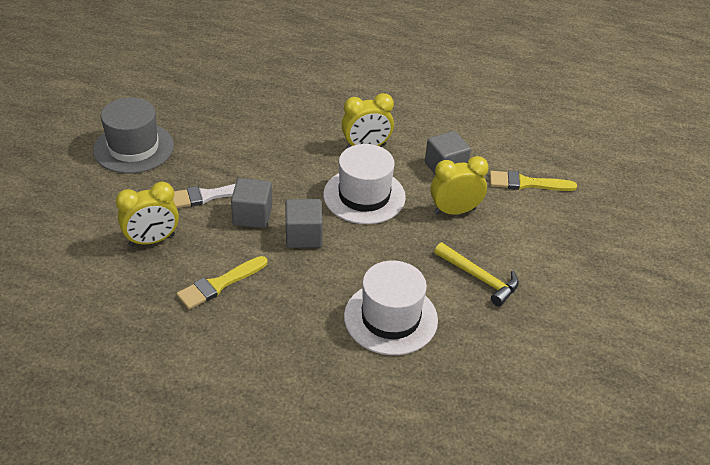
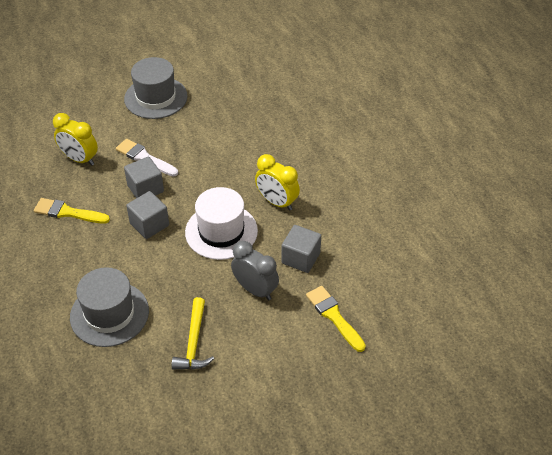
camera: 55 degrees right, 5 degrees up
white hat [344,261,438,355] -> grey hat [70,267,149,347]
yellow clock [430,156,489,215] -> grey clock [231,241,279,300]

